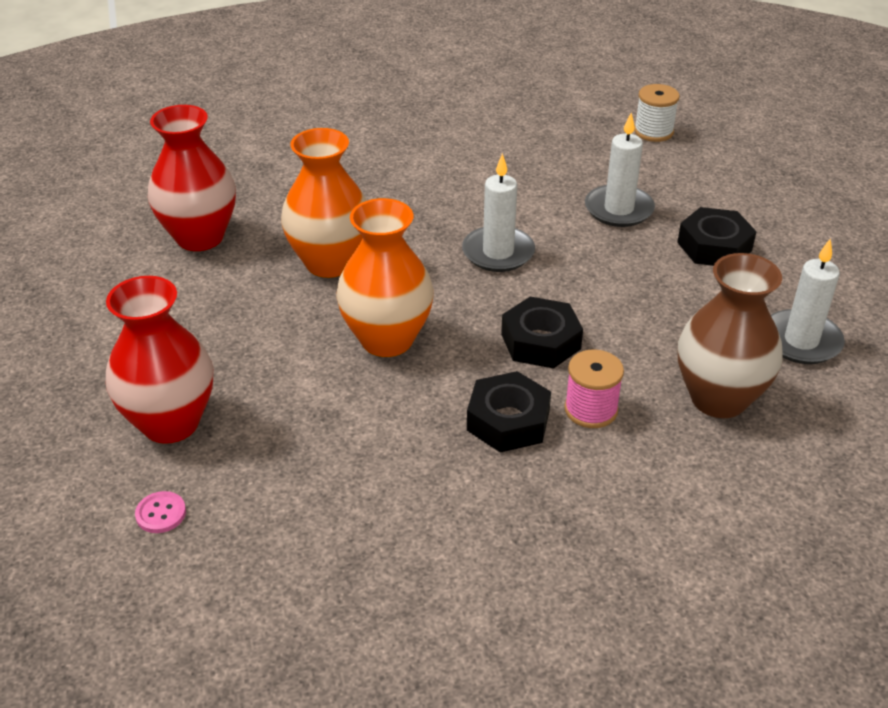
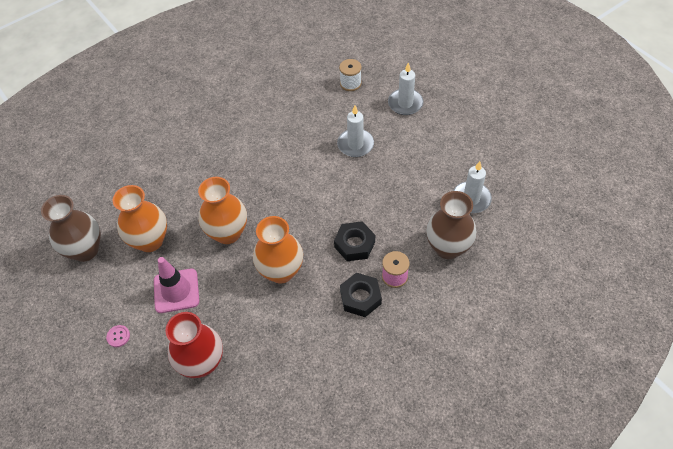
camera: 20 degrees left, 15 degrees up
pink button [135,491,186,533] -> pink button moved to [106,325,130,347]
red vase [148,105,236,251] -> orange vase [113,185,167,252]
white candle [462,153,535,272] -> white candle moved to [388,62,423,115]
black nut [677,207,757,266] -> none
none -> brown vase [41,195,101,262]
none -> pink traffic cone [154,257,199,313]

